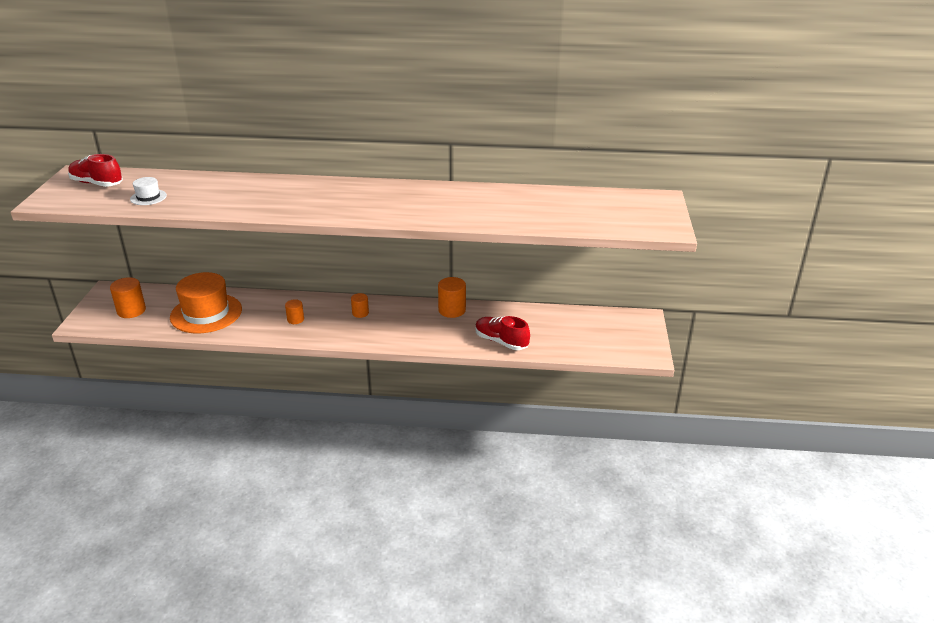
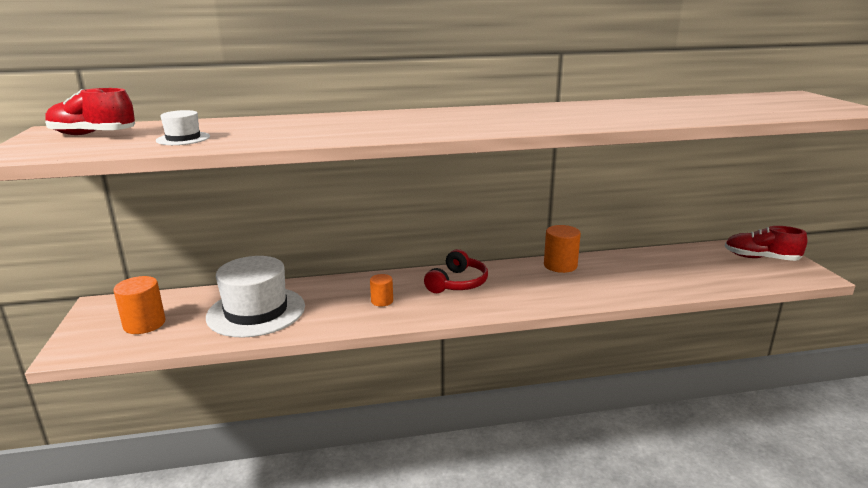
camera: 15 degrees left, 10 degrees down
orange hat [170,272,242,333] -> white hat [206,256,305,337]
orange cylinder [351,293,369,318] -> red headphones [424,249,488,293]
red shoe [475,316,530,350] -> red shoe moved to [724,226,807,261]

